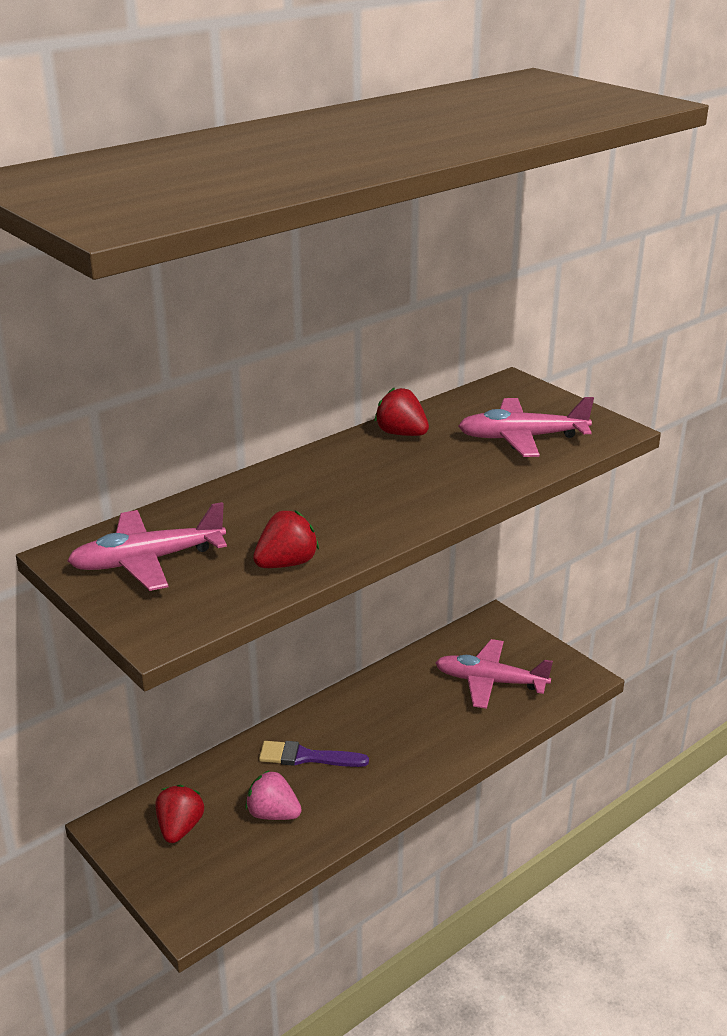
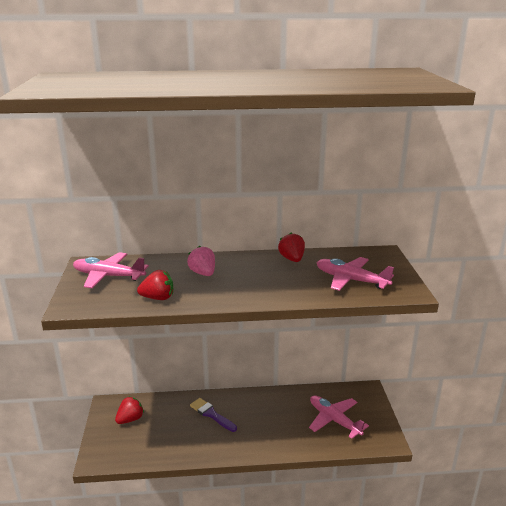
camera: 35 degrees right, 5 degrees down
pink strawberry [245,770,302,820] -> pink strawberry moved to [187,246,215,276]

